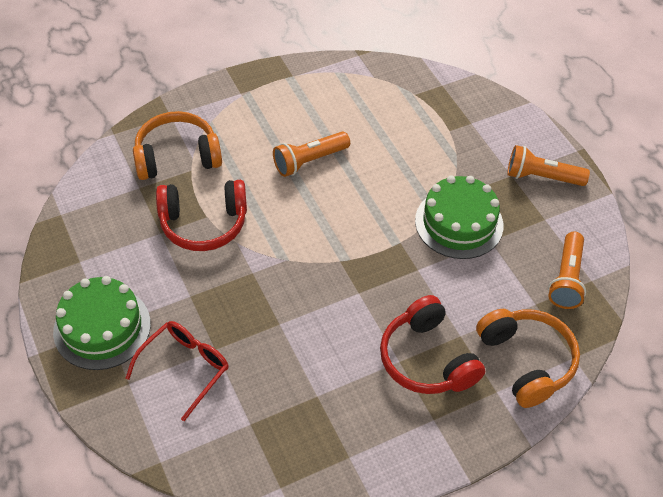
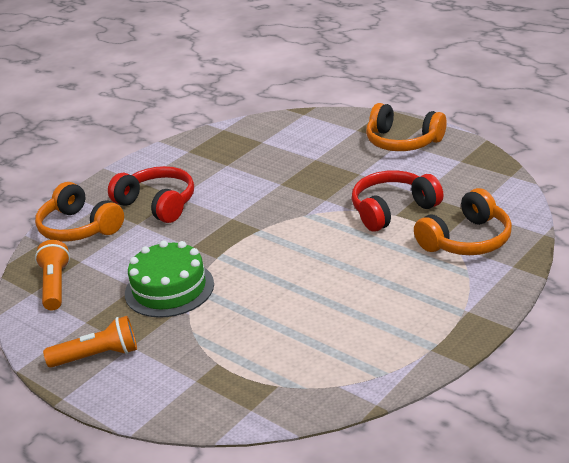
camera: 160 degrees right, 20 degrees down
green cake [53,276,151,370] -> orange headphones [366,103,447,151]
red glasses [125,321,229,421] -> none
orange flashlight [273,132,350,177] -> none

